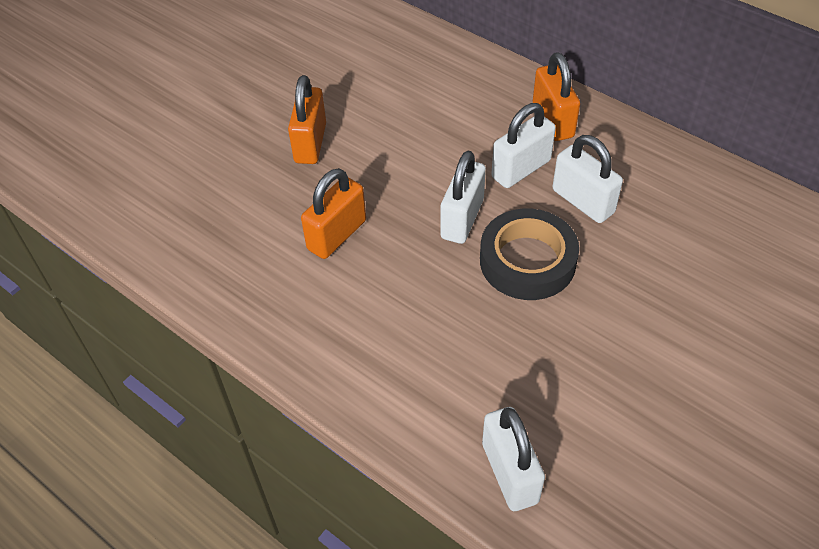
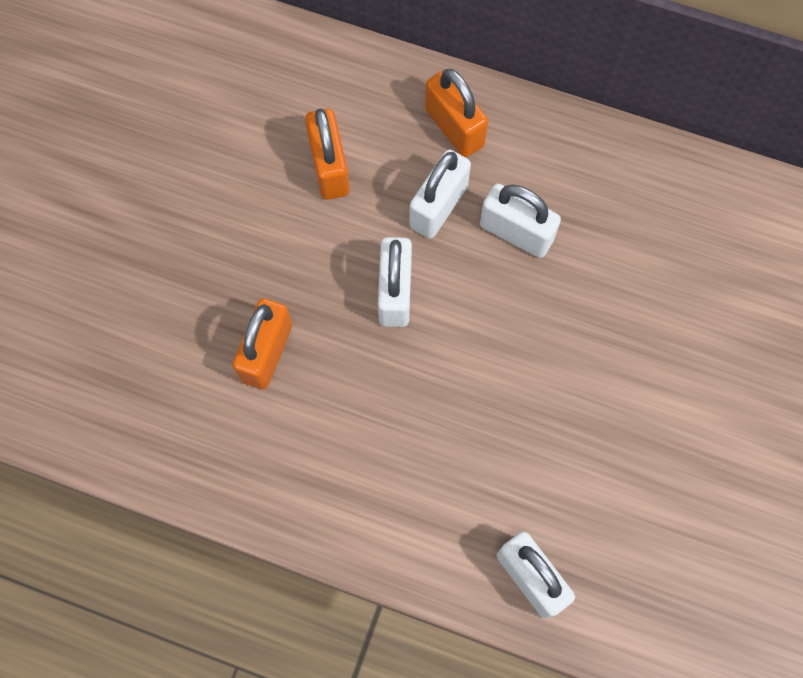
camera: 20 degrees left, 20 degrees up
orange padlock [288,75,326,164] -> orange padlock moved to [305,108,350,200]
black tape [480,208,579,300] -> none

